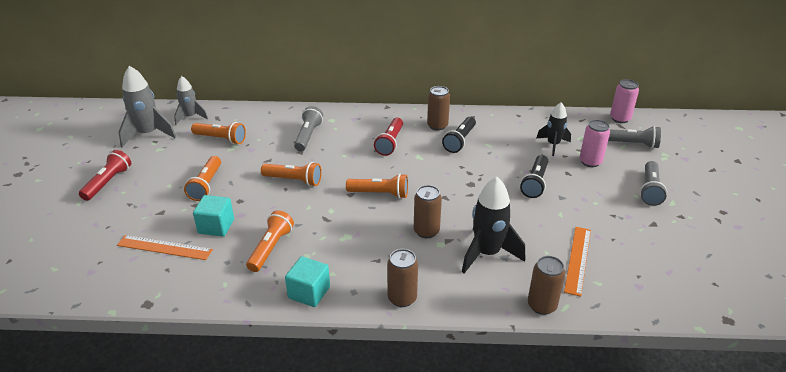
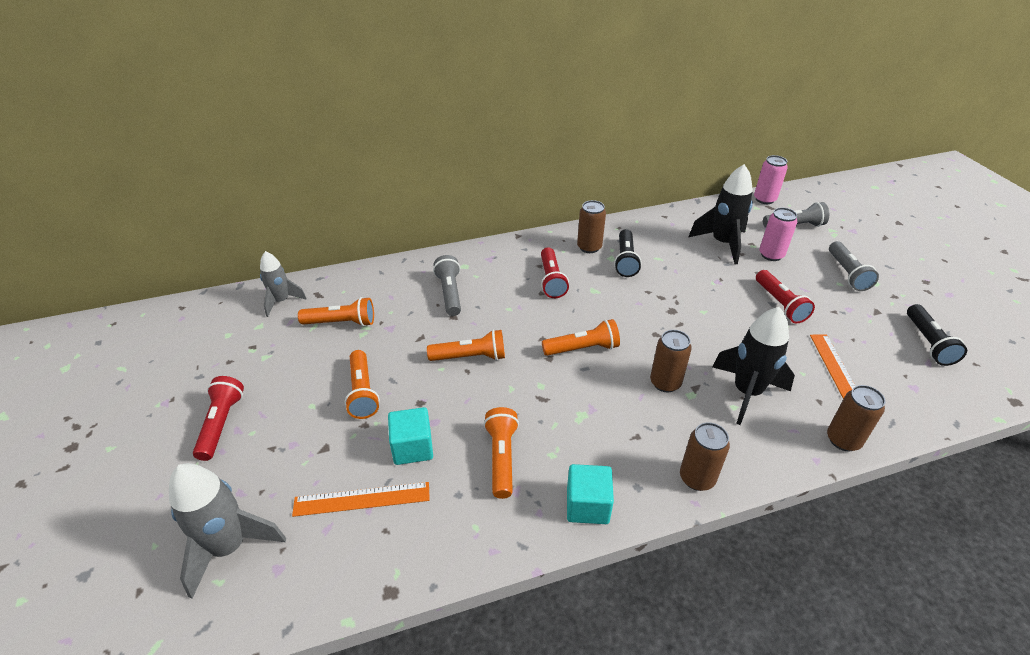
camera: 20 degrees left, 5 degrees up
grey rocket [119,66,177,147] -> grey rocket moved to [169,463,286,599]
black flashlight [520,155,548,198] -> black flashlight moved to [907,304,967,366]
black rocket [537,102,571,156] -> black rocket [688,164,753,264], size x1.58
none -> red flashlight [756,270,815,323]

